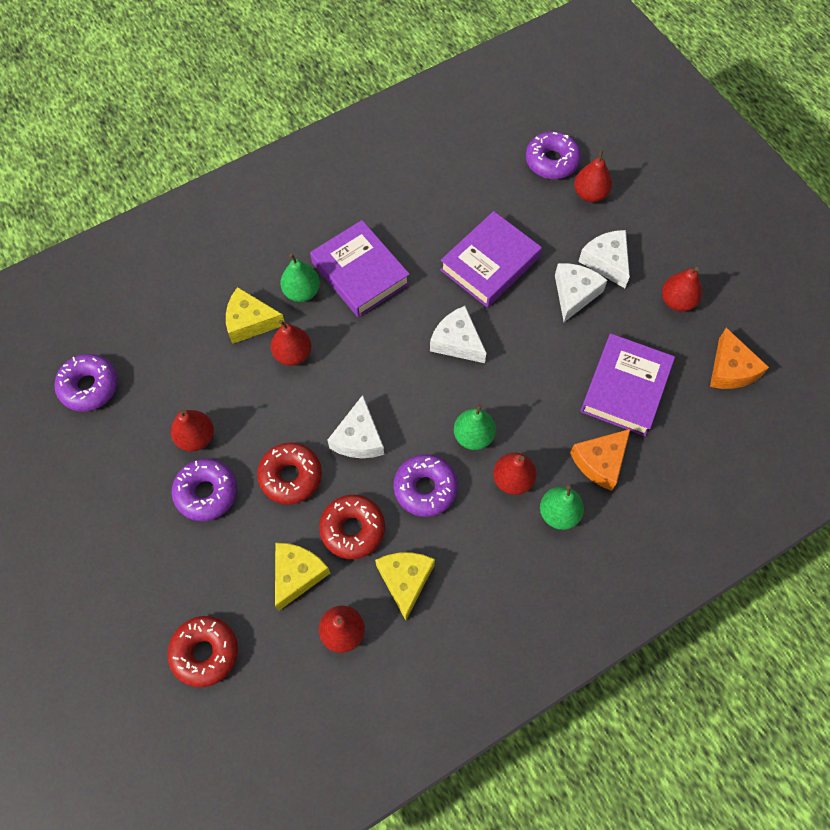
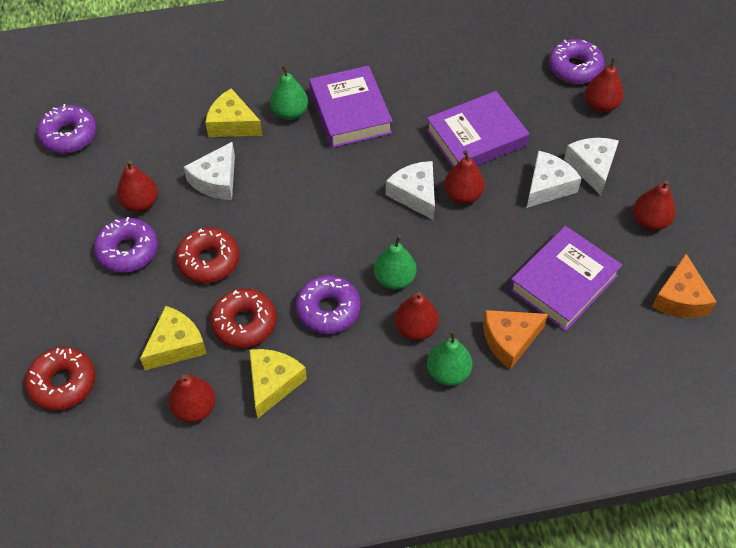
camera: 20 degrees right, 10 degrees down
red pear [271,320,312,366] -> red pear moved to [444,150,485,204]
white cheese [328,395,384,458] -> white cheese moved to [184,142,235,200]

